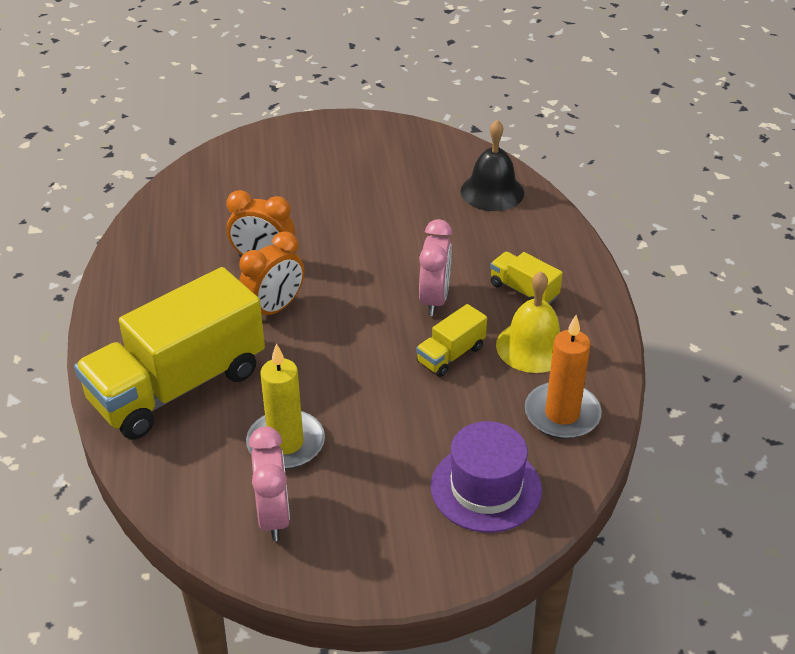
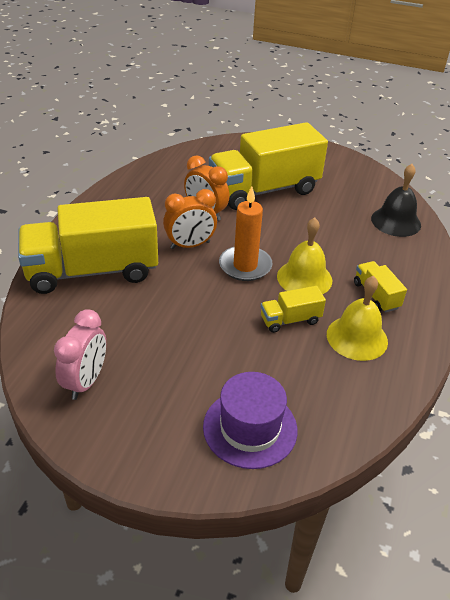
camera: 25 degrees right, 0 degrees up
yellow candle [246,343,325,469] -> none
pink clock [419,219,452,316] -> yellow bell [277,217,332,294]
orange candle [524,315,602,439] -> orange candle moved to [219,186,272,281]
none -> yellow truck [209,122,328,210]

